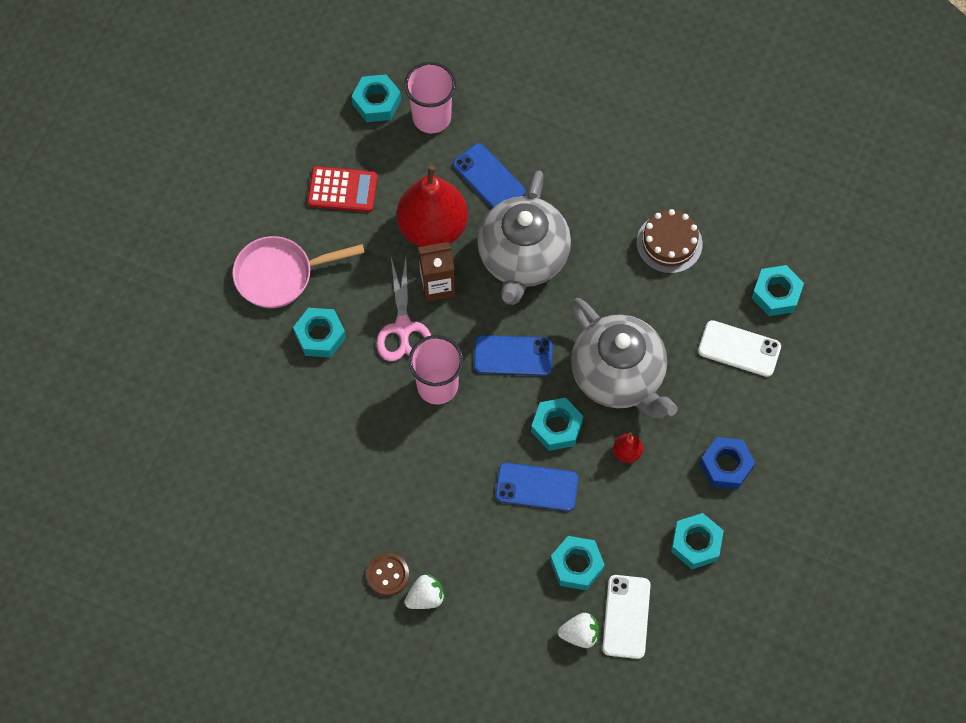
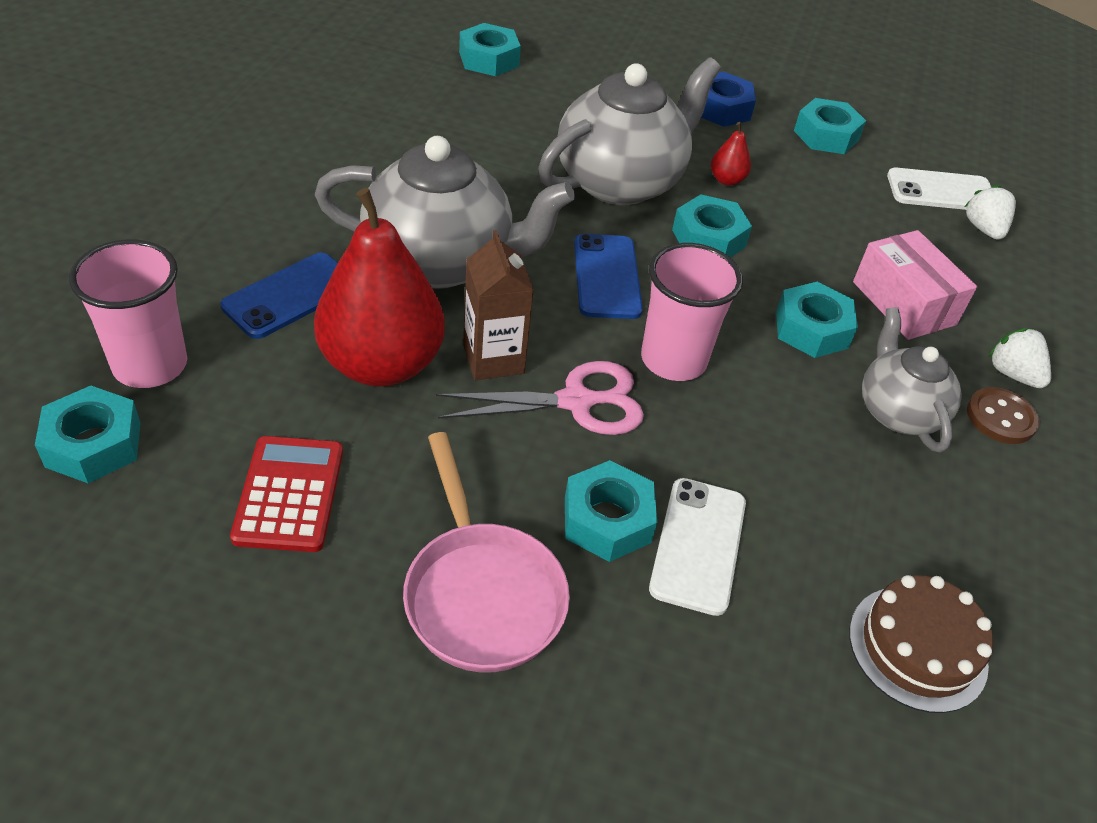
camera: 100 degrees left, 20 degrees down
blue phone [495,463,578,511] -> none
turquoise nut [550,536,605,590] -> turquoise nut moved to [776,282,858,358]
brown cake [636,209,703,274] -> brown cake moved to [849,575,993,713]
white phone [698,320,781,377] -> white phone moved to [649,478,746,616]
none -> pink box [853,230,977,340]
none -> grey teapot [862,307,962,452]

